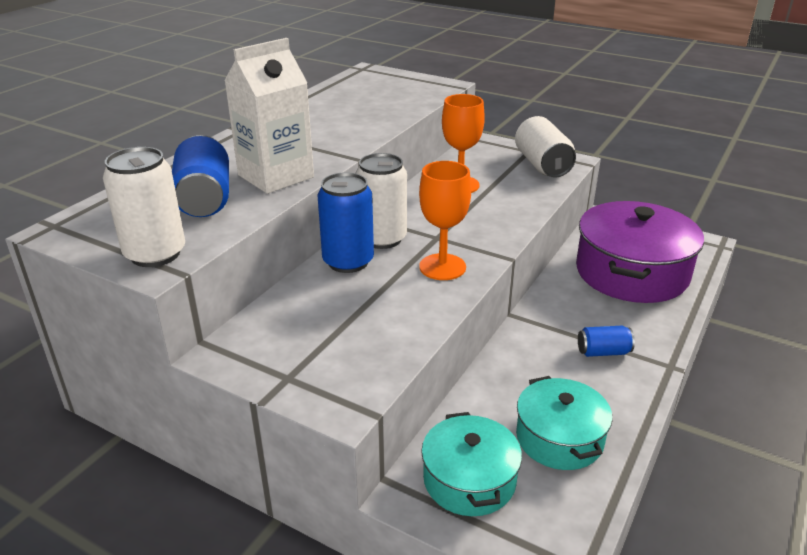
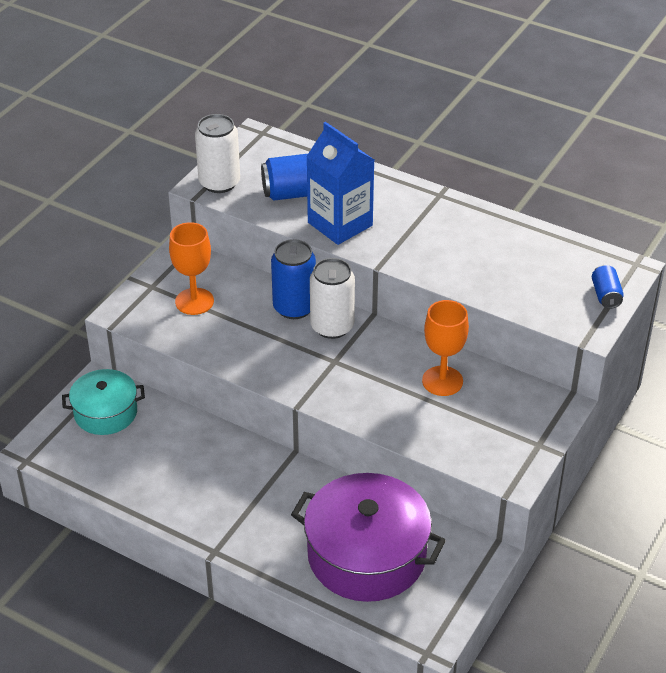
camera: 90 degrees right, 10 degrees up
white carton [224,38,314,194] -> blue carton [306,122,374,245]
orange goblet [419,161,471,280] -> orange goblet moved to [169,222,214,315]
white can [515,116,576,178] -> none
turquoise pot [516,376,612,470] -> none
blue can [578,325,635,357] -> blue can moved to [592,265,624,309]

